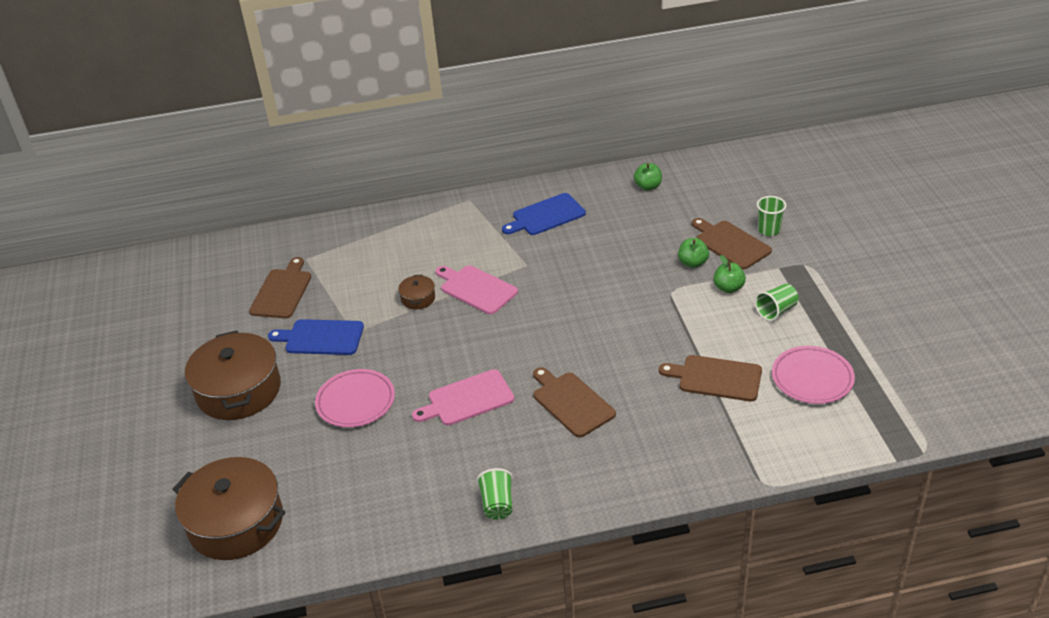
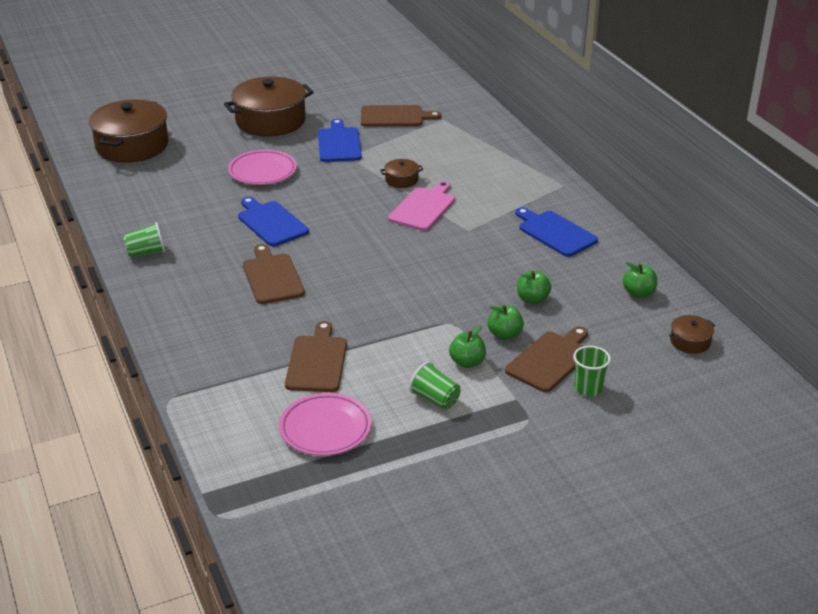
camera: 75 degrees right, 5 degrees down
pink cutting board [412,369,514,426] -> blue cutting board [238,197,309,246]
brown cutting board [533,367,616,438] -> brown cutting board turned 60 degrees counterclockwise [243,244,305,304]
none -> green apple [517,271,551,304]
none -> brown pot [669,315,715,354]

